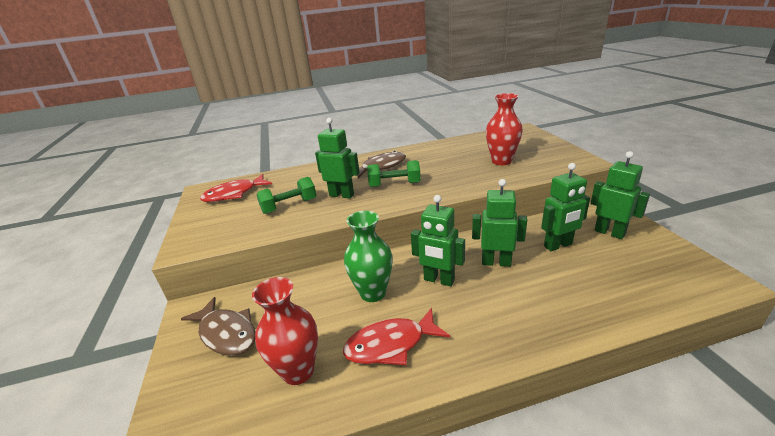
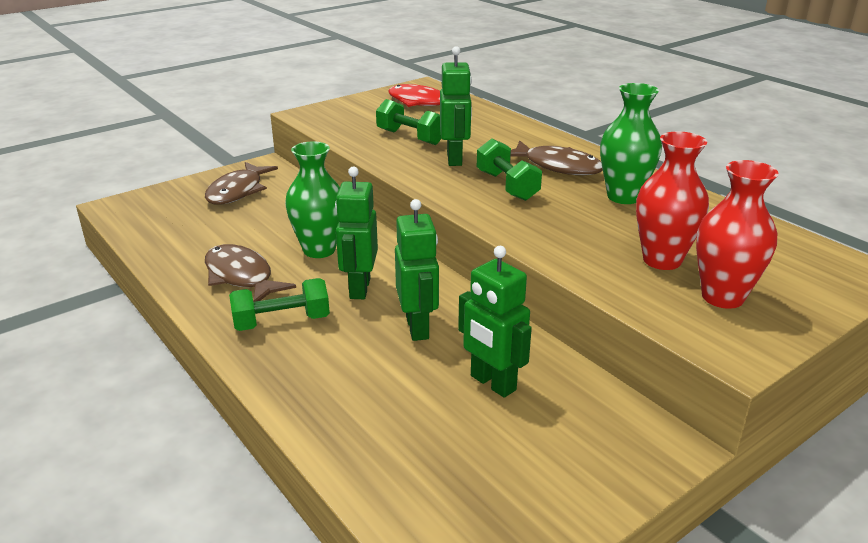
camera: 65 degrees right, 0 degrees up
red vase [252,277,318,385] -> red vase moved to [696,160,779,309]
red fish [343,308,450,365] -> brown fish [205,244,296,302]
green robot [591,151,650,239] -> none
none -> green dumbbell [229,278,330,331]
none -> green vase [600,83,662,204]

